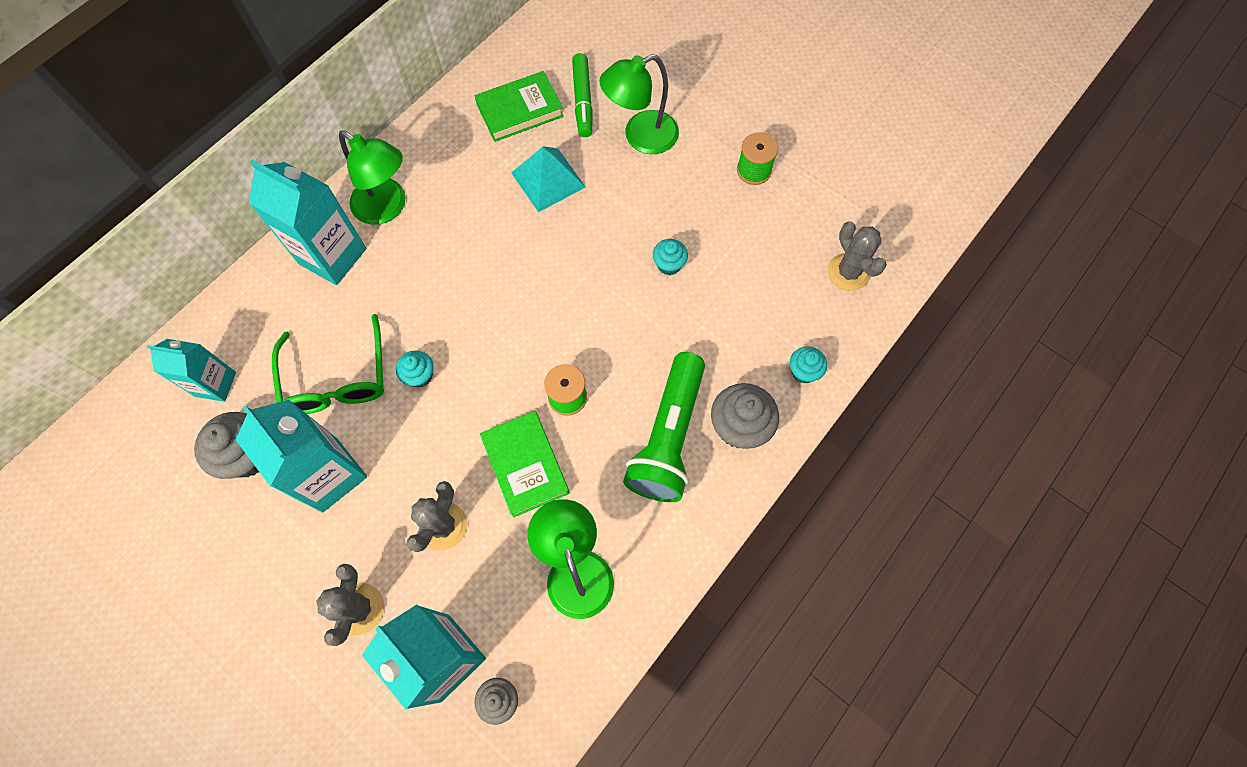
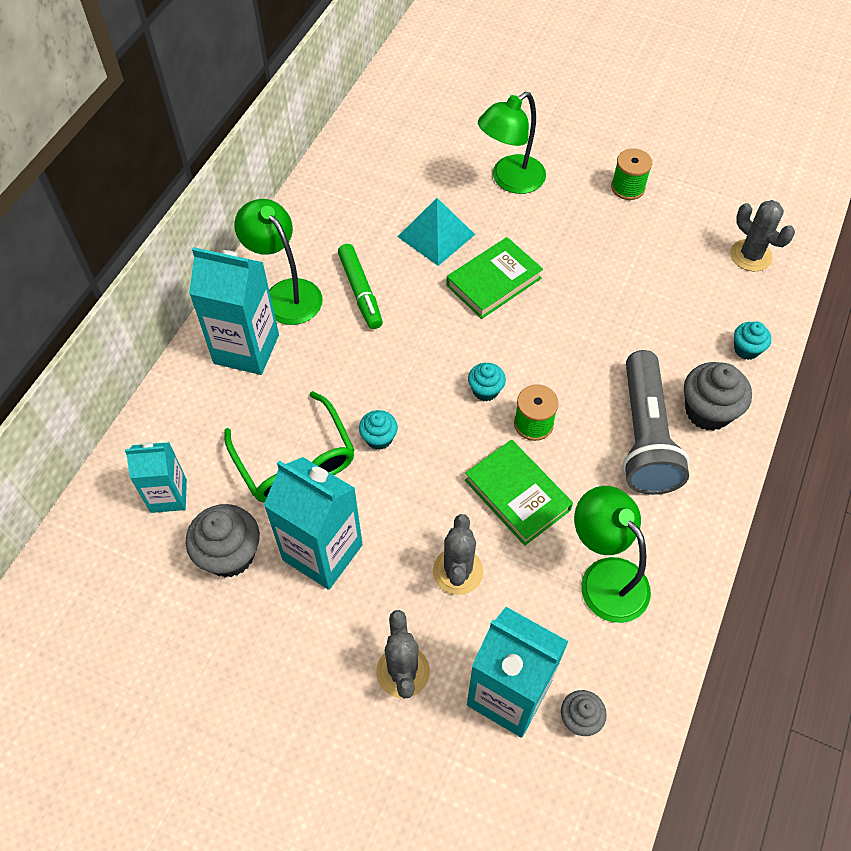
camera: 15 degrees left, 10 degrees down
green lamp [339,130,405,225] -> green lamp turned 150 degrees counterclockwise [234,199,322,325]
green book [475,71,564,142] -> green book moved to [446,237,543,319]
green marker [572,53,593,137] -> green marker moved to [338,244,383,329]
green flashlight [623,352,705,502] -> grey flashlight [622,350,690,495]
turquoise cupcake [653,239,688,275] -> turquoise cupcake moved to [468,363,506,401]

